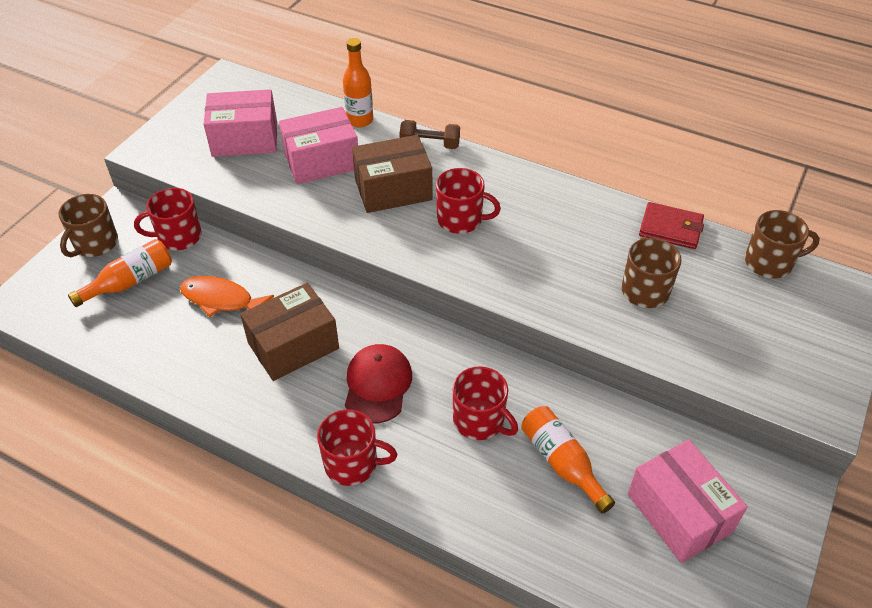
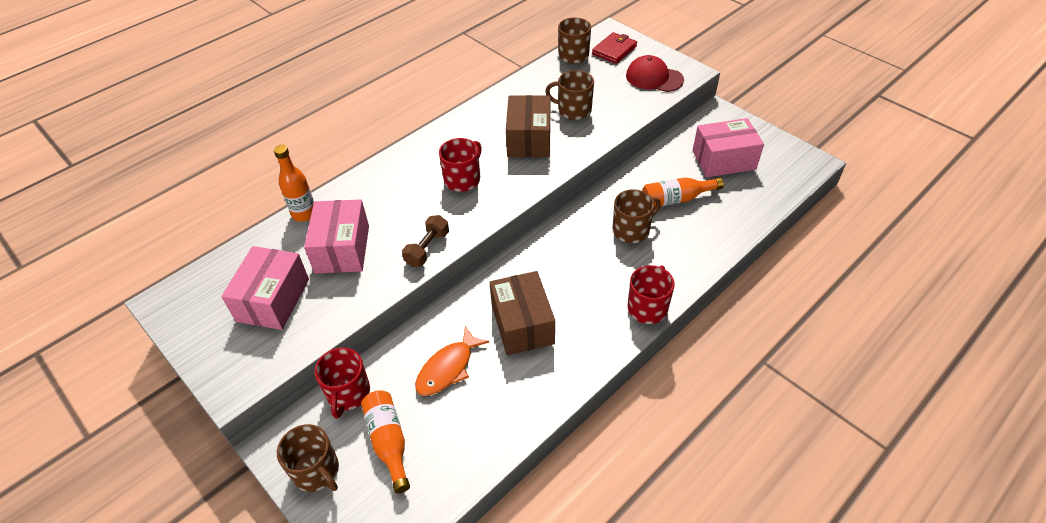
camera: 70 degrees left, 0 degrees up
red cap [345,344,412,423] -> red cap moved to [626,55,684,92]
brown box [352,135,432,213] -> brown box moved to [506,95,550,157]
brown dumbbell [399,120,460,149] -> brown dumbbell moved to [402,215,449,267]
red mug [453,366,518,440] -> brown mug [613,189,661,243]
red wallet [639,202,704,249] -> red wallet moved to [592,32,637,64]

